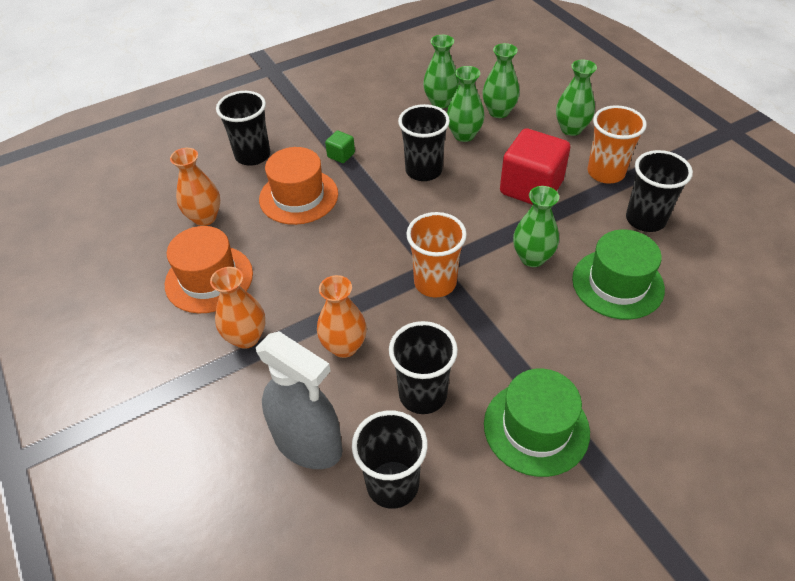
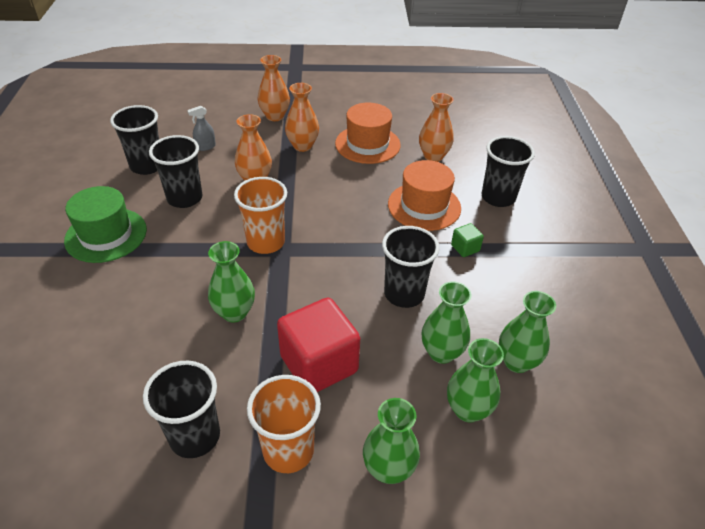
camera: 115 degrees right, 5 degrees down
grey spray bottle [256,331,342,469] -> grey spray bottle [187,106,216,151], size x0.42
green hat [572,230,665,320] -> none
none -> orange vase [258,55,290,121]

